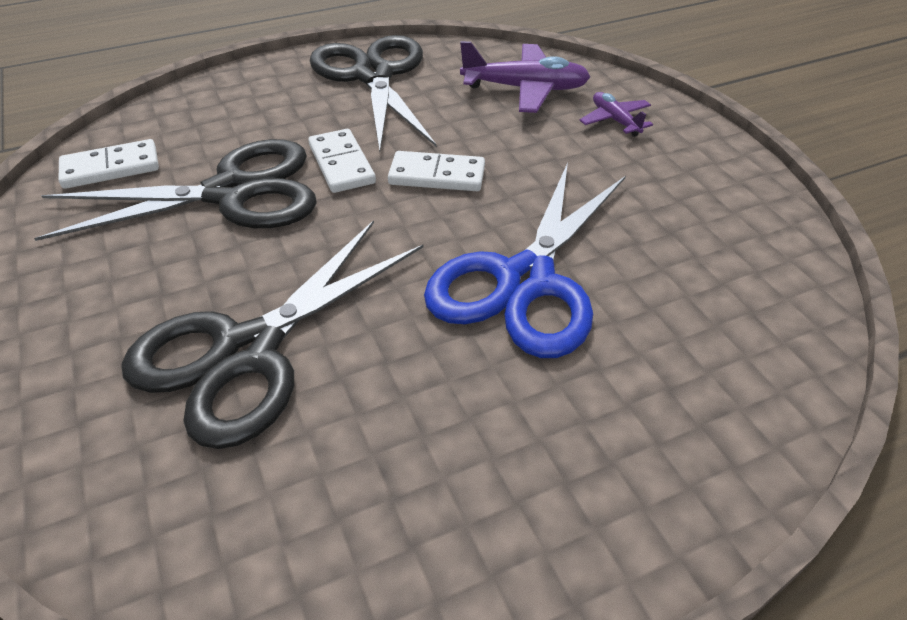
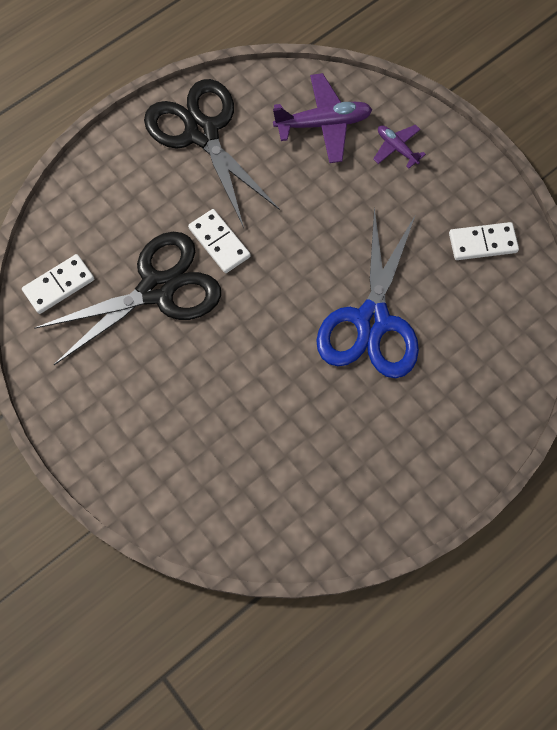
camera: 15 degrees left, 25 degrees up
black scissors [121,220,424,449] -> none
white domino [388,151,485,191] -> white domino moved to [449,222,519,260]

